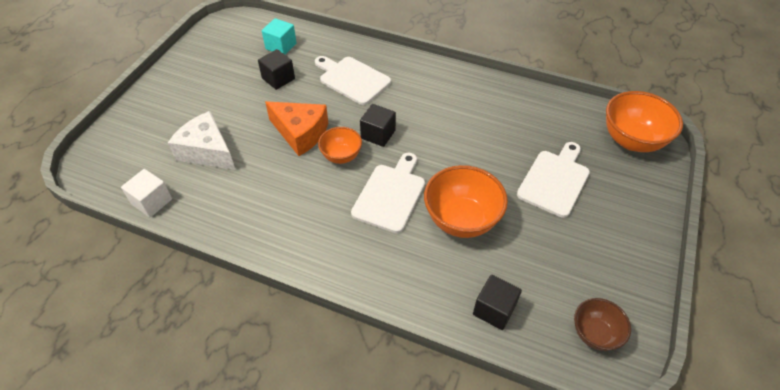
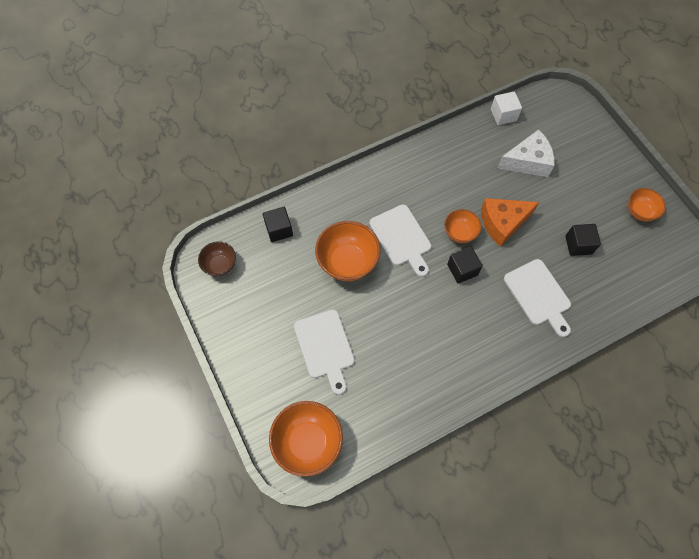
camera: 130 degrees right, 15 degrees up
turquoise cube [262,18,297,54] -> none
white cutting board [315,56,391,105] -> white cutting board turned 75 degrees clockwise [504,259,571,337]
none -> orange bowl [628,188,666,221]

